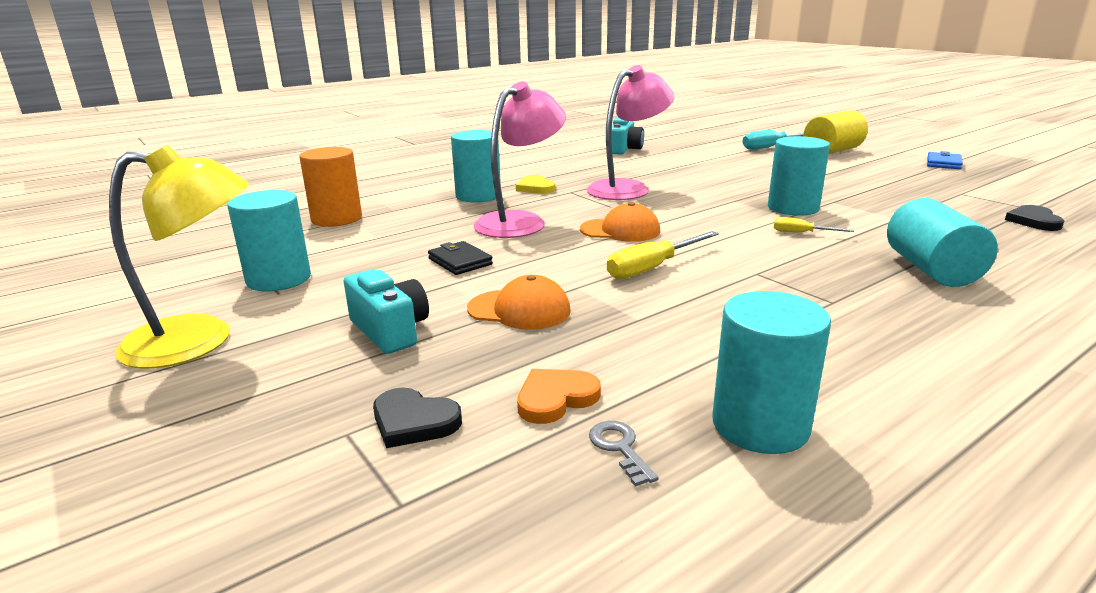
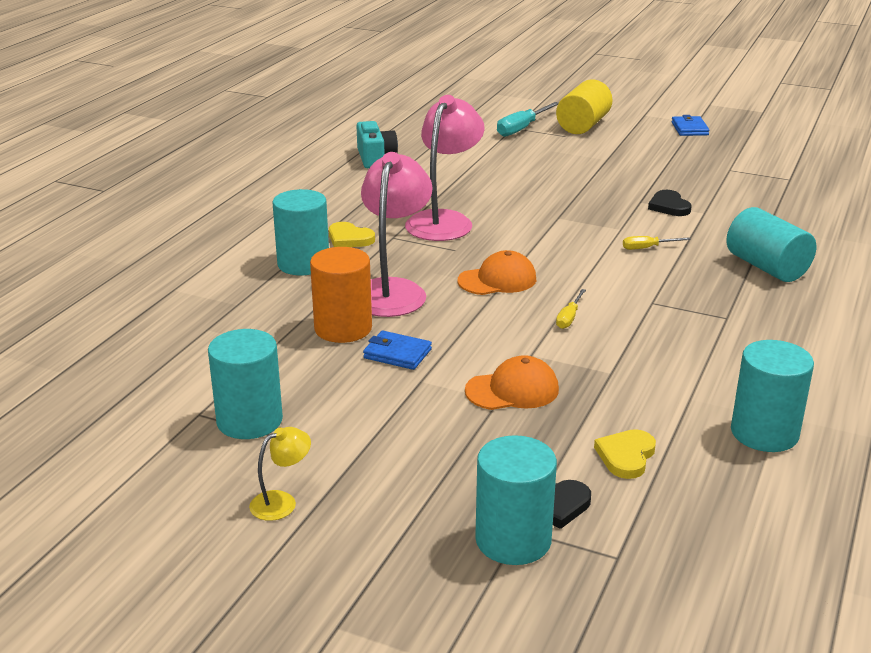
camera: 30 degrees left, 5 degrees up
yellow lamp [109,145,249,369] -> yellow lamp [249,427,311,521], size x0.46
orange cylinder [299,147,362,227] -> orange cylinder moved to [310,247,372,343]
turquoise camera [344,270,429,354] -> none
black wallet [428,241,493,275] -> blue wallet [363,331,432,370]
orange heart [517,369,601,424] -> yellow heart [594,429,656,479]
grey key [589,421,659,487] -> none
yellow screwdriver [607,231,719,279] -> yellow screwdriver [556,289,586,329], size x0.56
turquoise cylinder [768,136,830,216] -> turquoise cylinder moved to [475,435,557,565]
black heart [1005,205,1064,231] -> black heart moved to [648,190,692,216]

